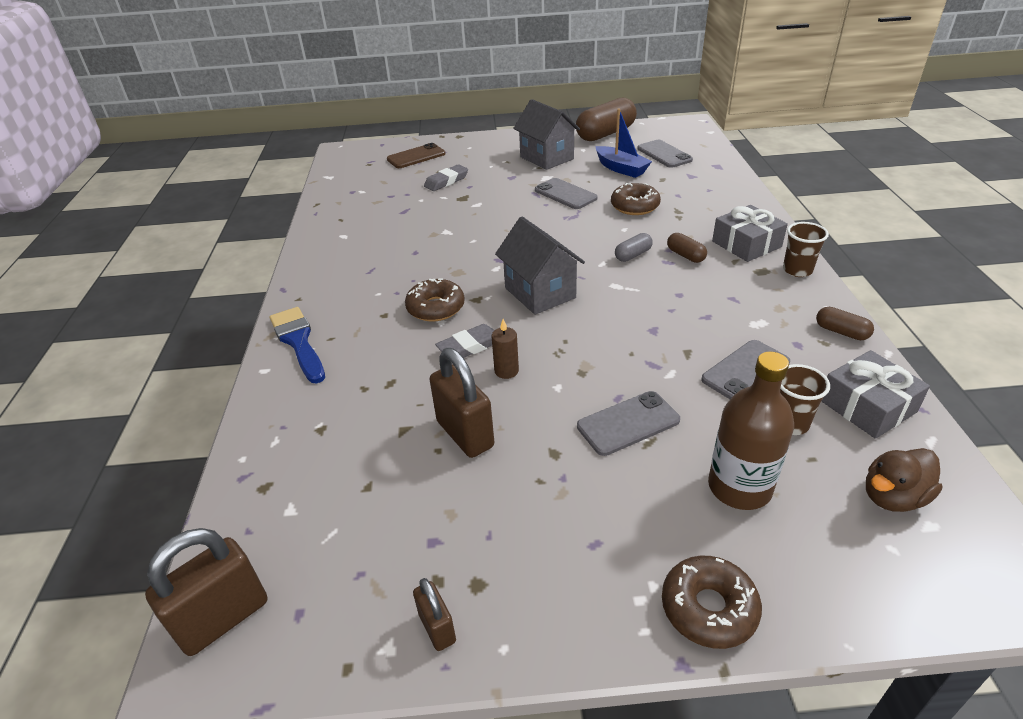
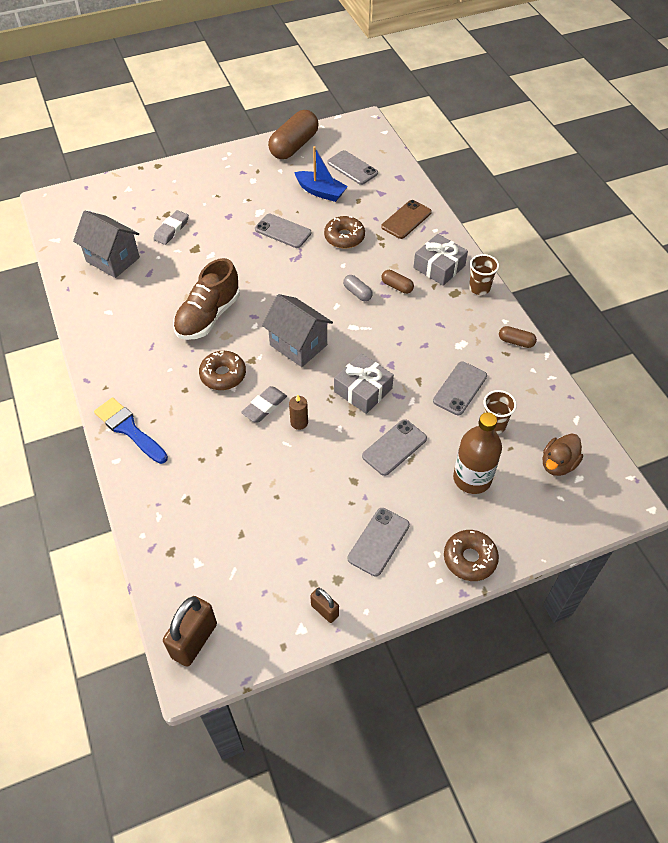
camera: 20 degrees left, 15 degrees up
brown phone [387,143,446,168] -> brown phone moved to [381,200,432,239]
brown padlock [429,348,494,458] -> none
grey house [513,99,580,170] -> grey house moved to [73,211,140,278]
grey capsule [615,233,653,262] -> grey capsule turned 75 degrees counterclockwise [343,275,373,301]
grey gift [821,350,930,439] -> grey gift moved to [334,353,394,414]
none -> brown shoe [173,258,240,340]
none -> grey phone [348,508,410,577]

